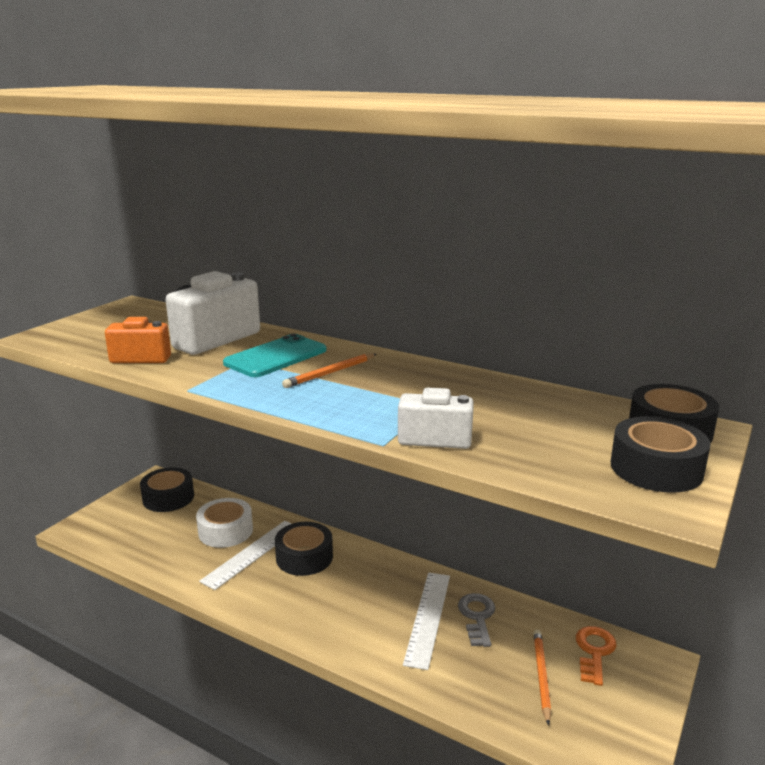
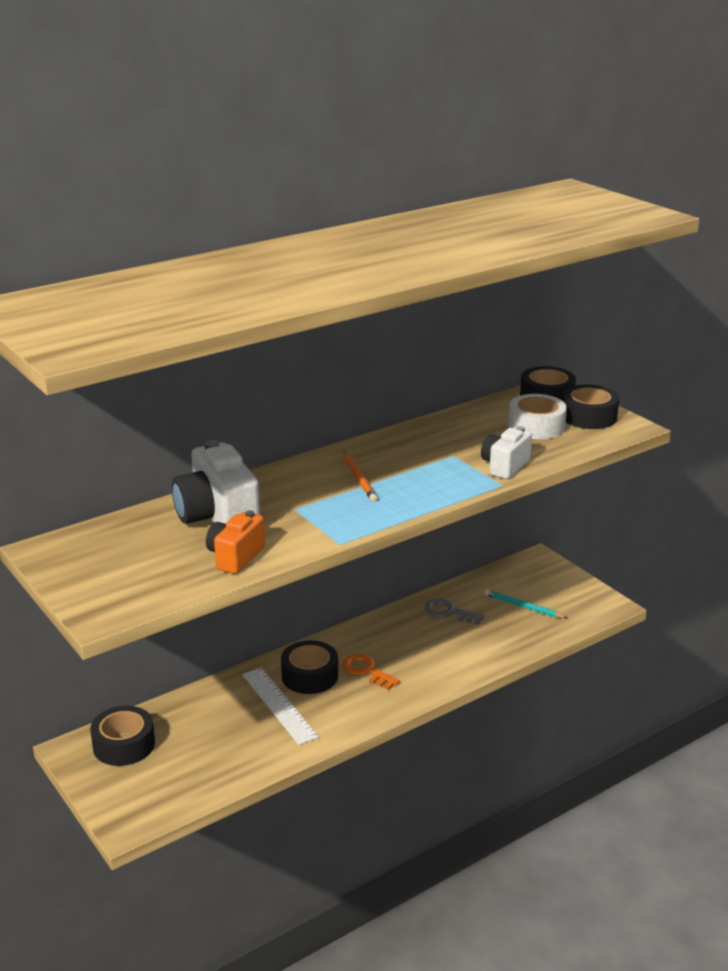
camera: 65 degrees left, 5 degrees up
white tape [196,498,253,548] -> white tape moved to [508,394,567,439]
turquoise phone [223,334,327,377] -> none
white ruler [403,573,450,670] -> none
orange pencil [533,629,551,726] -> turquoise pencil [484,589,567,619]
orange key [576,626,616,686] -> orange key moved to [342,654,400,690]

